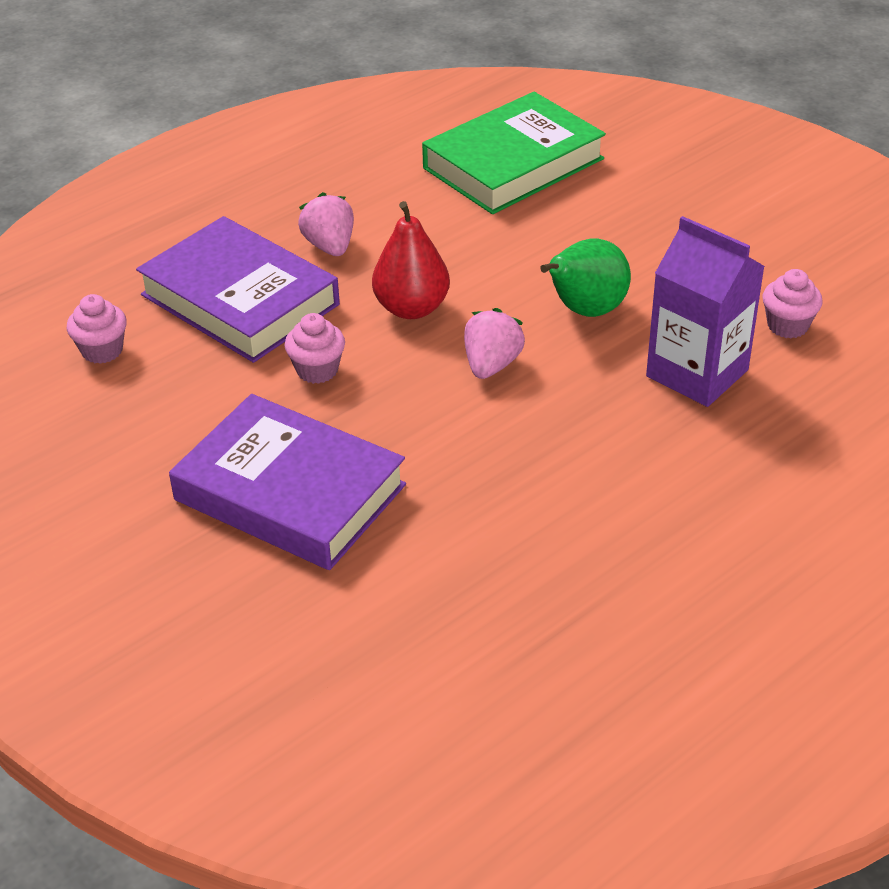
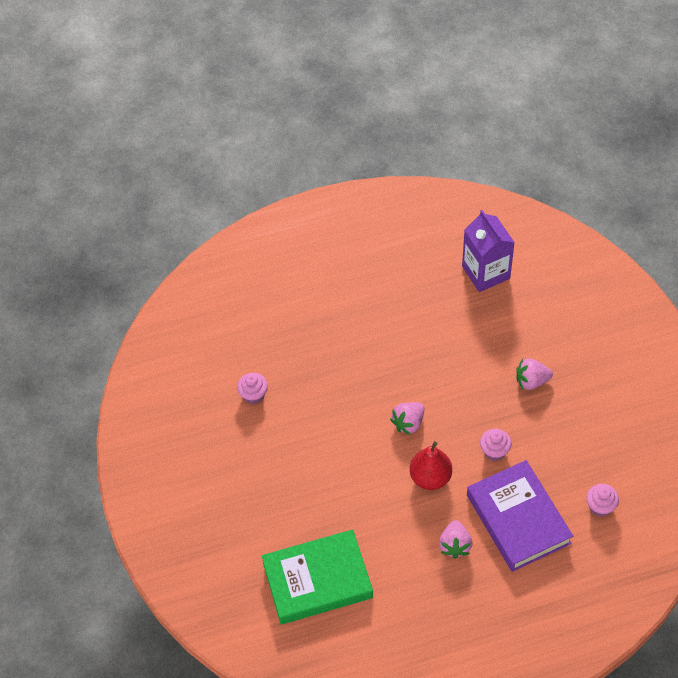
camera: 155 degrees left, 15 degrees up
purple book [169,394,406,570] -> pink strawberry [517,358,553,390]
green pear [540,238,631,317] -> none
purple carton [646,216,765,407] -> purple carton moved to [462,210,515,292]

